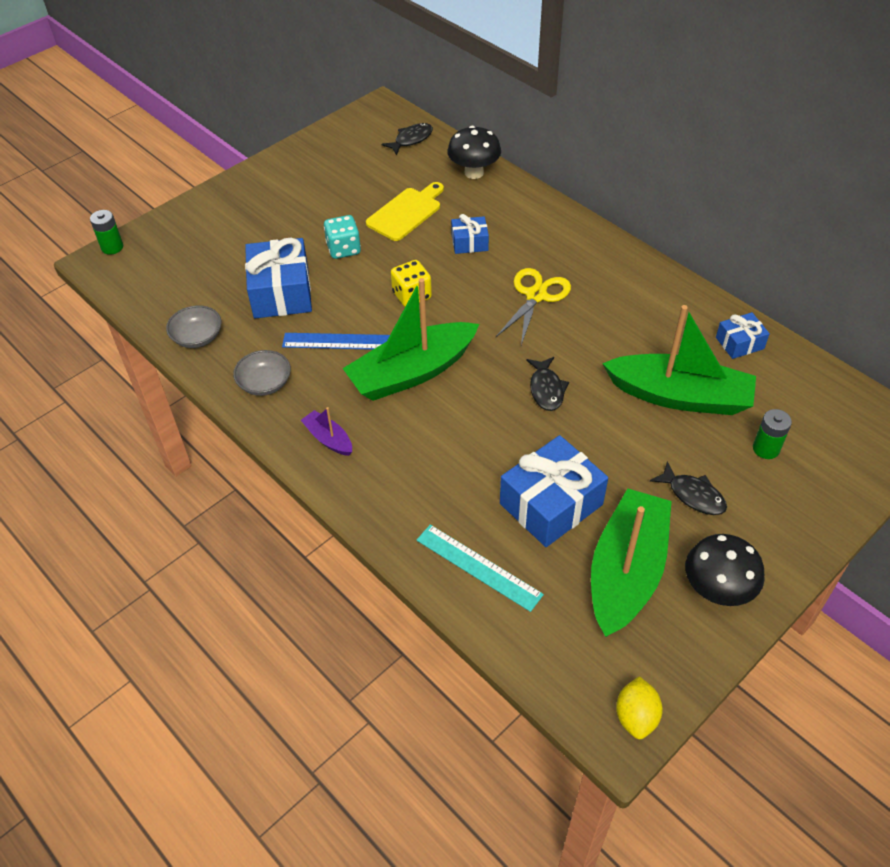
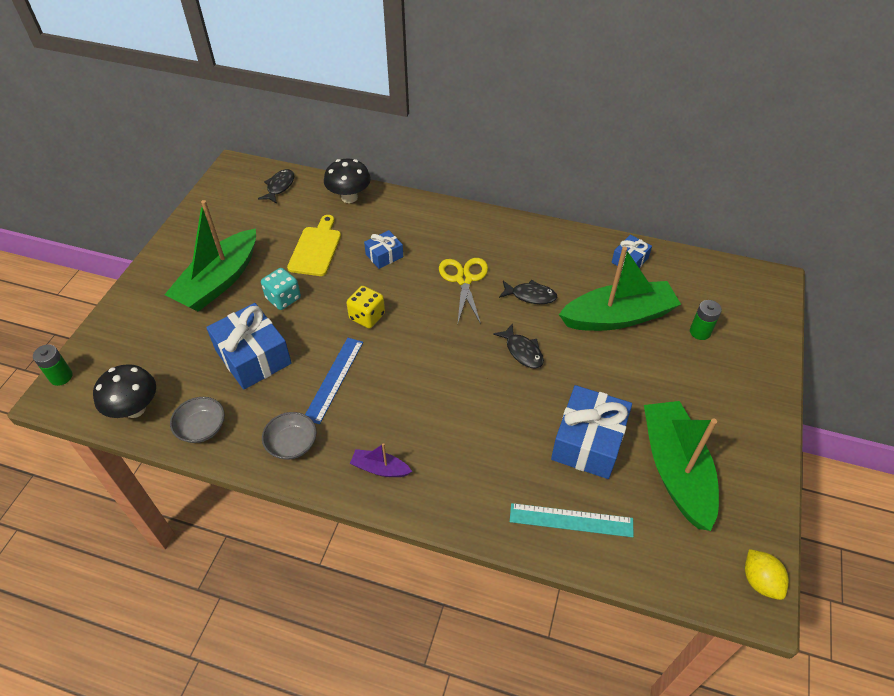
camera: 30 degrees left, 0 degrees up
blue ruler [282,333,390,350] -> blue ruler turned 45 degrees counterclockwise [305,338,363,424]
green boat [343,278,479,401] -> green boat moved to [164,200,256,312]
black fish [650,461,727,515] -> black fish moved to [499,280,557,304]
black mushroom [685,534,765,606] -> black mushroom moved to [93,364,156,418]

